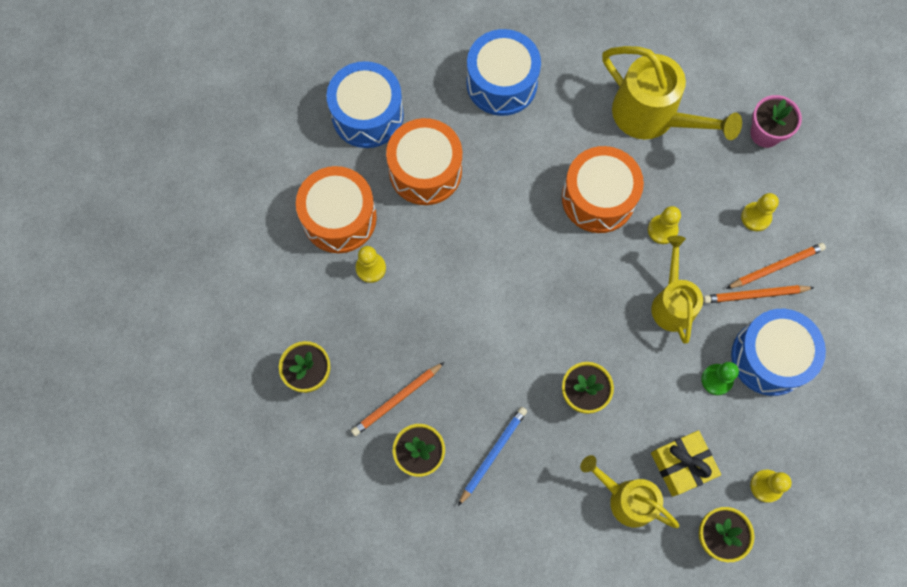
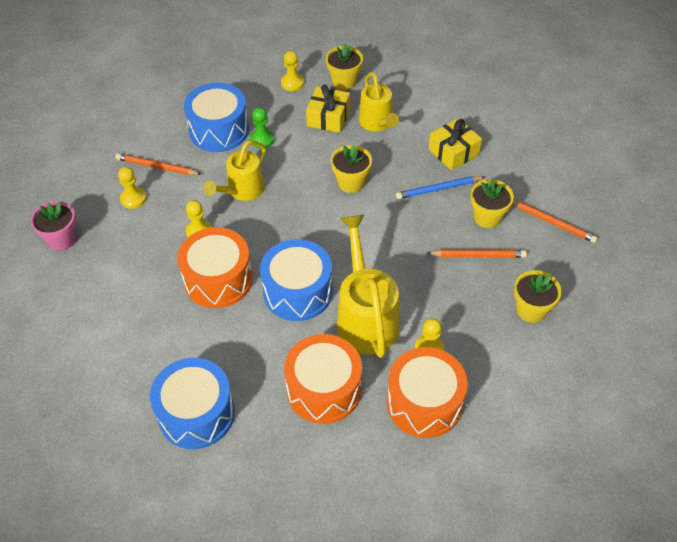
camera: 140 degrees left, 20 degrees down
blue drum [327,61,404,148] -> blue drum moved to [260,239,332,321]
yellow watering can [602,46,742,140] -> yellow watering can moved to [336,215,399,358]
orange pencil [703,285,815,303] -> orange pencil moved to [512,200,598,243]
none -> yellow gift [429,118,482,171]

